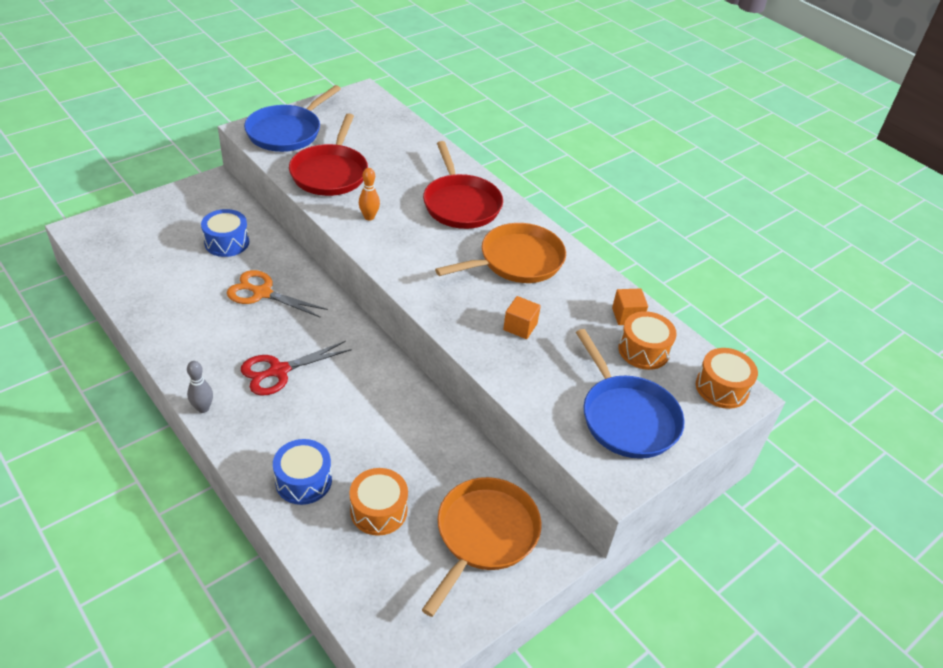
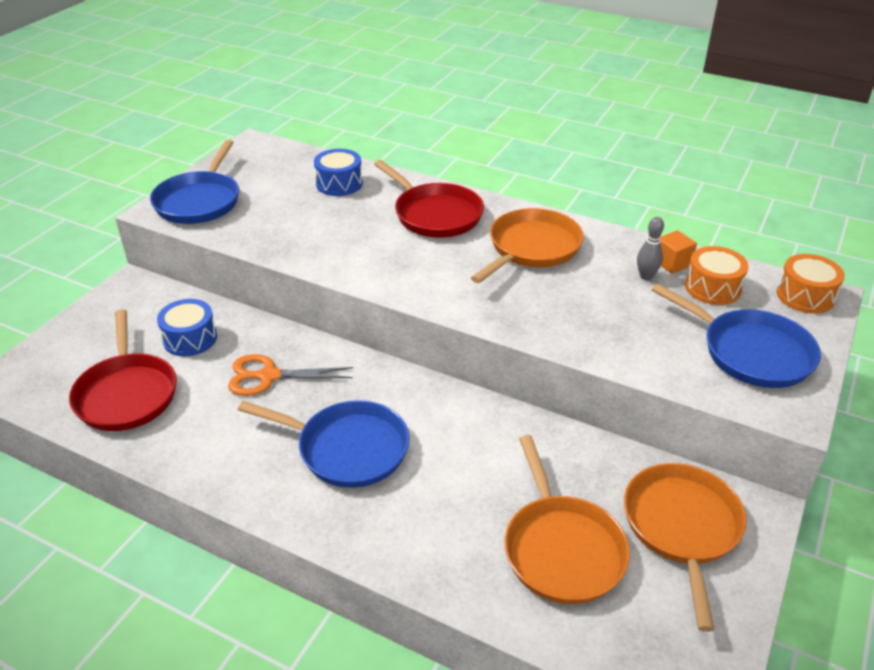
camera: 20 degrees left, 5 degrees down
grey bowling pin [187,361,213,413] -> grey bowling pin moved to [637,217,664,280]
red scissors [241,341,352,395] -> blue pan [238,400,410,488]
blue drum [273,439,332,505] -> blue drum moved to [314,149,363,196]
red pan [289,113,368,196] -> red pan moved to [69,309,177,431]
orange drum [349,468,408,536] -> orange pan [505,435,630,604]
orange bowling pin [359,168,380,221] -> none
orange cube [503,296,541,339] -> none

